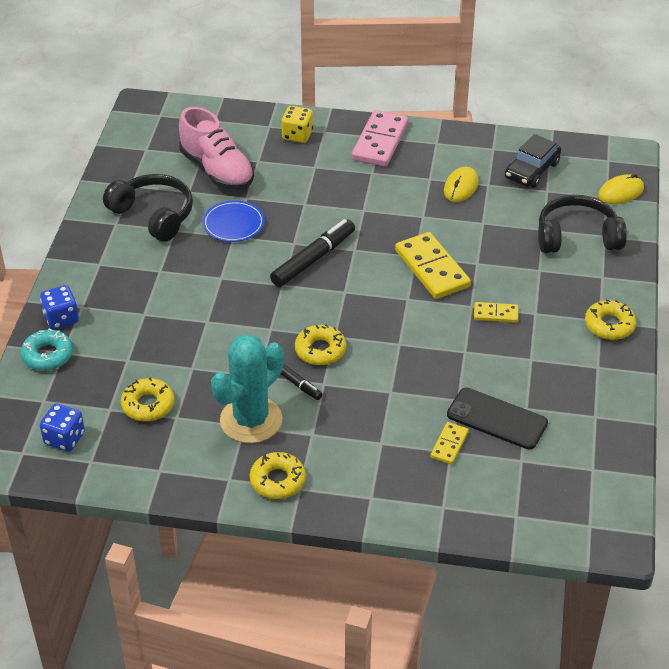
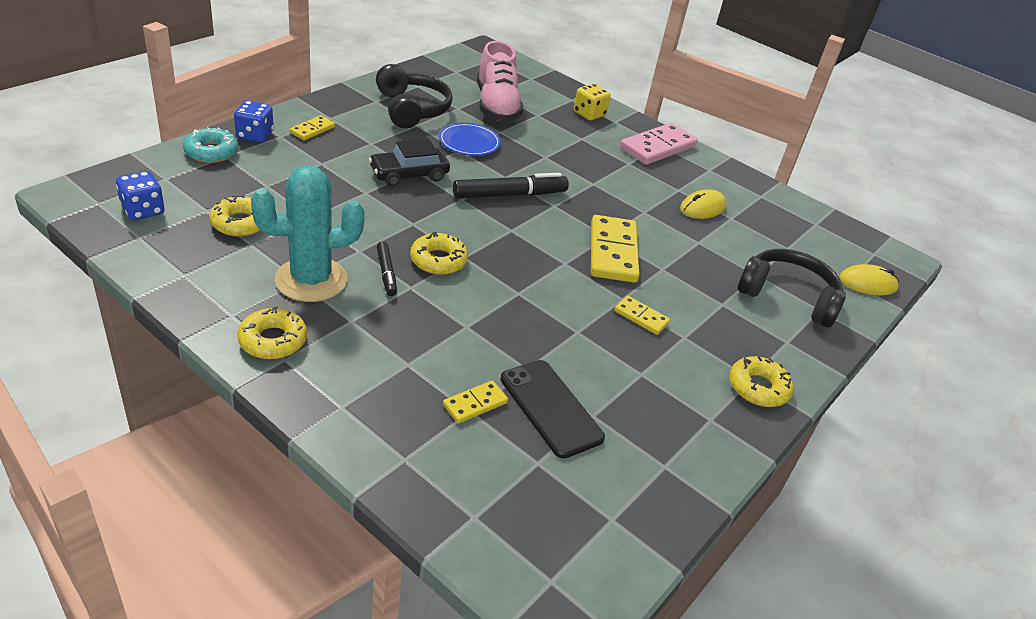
camera: 25 degrees right, 5 degrees down
black car [505,134,561,188] -> black car moved to [369,138,450,187]
none -> yellow domino [290,115,335,140]

